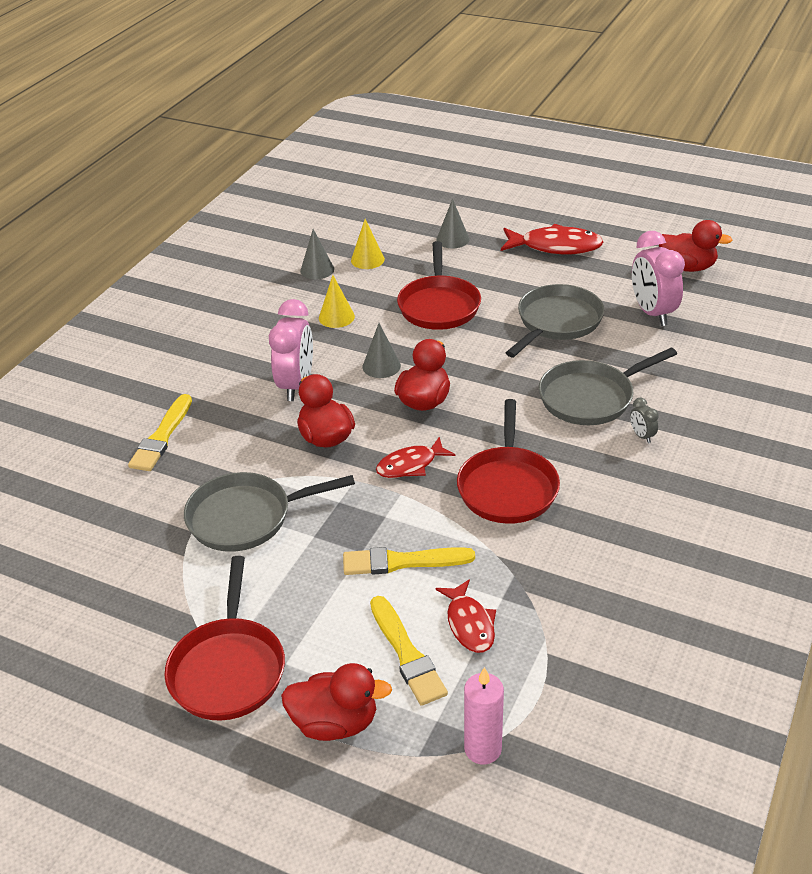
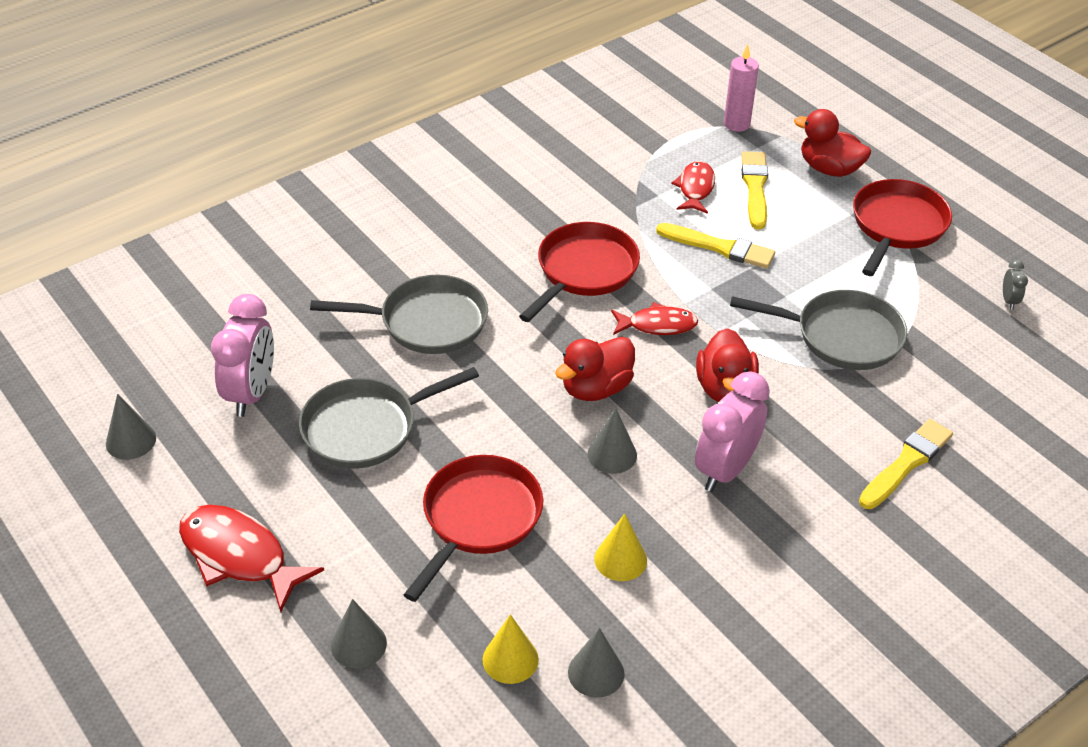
camera: 155 degrees left, 5 degrees up
grey clock [630,398,659,443] -> grey clock moved to [1003,260,1028,310]
red duck [659,220,732,272] -> grey cone [106,394,156,460]

